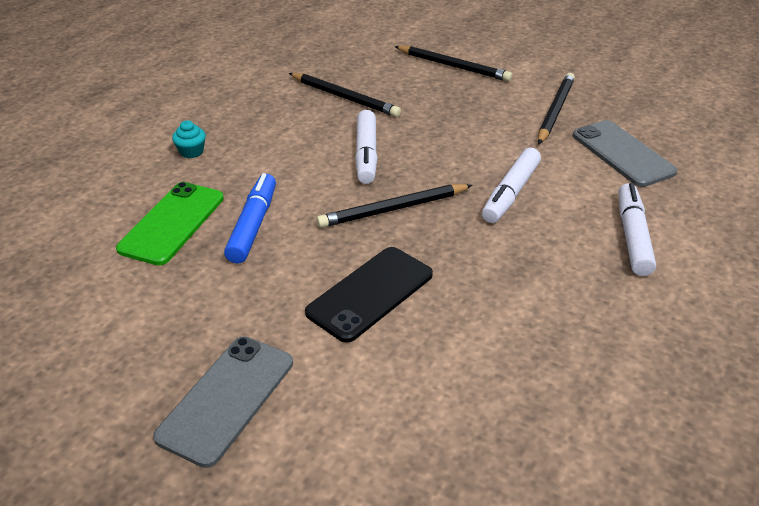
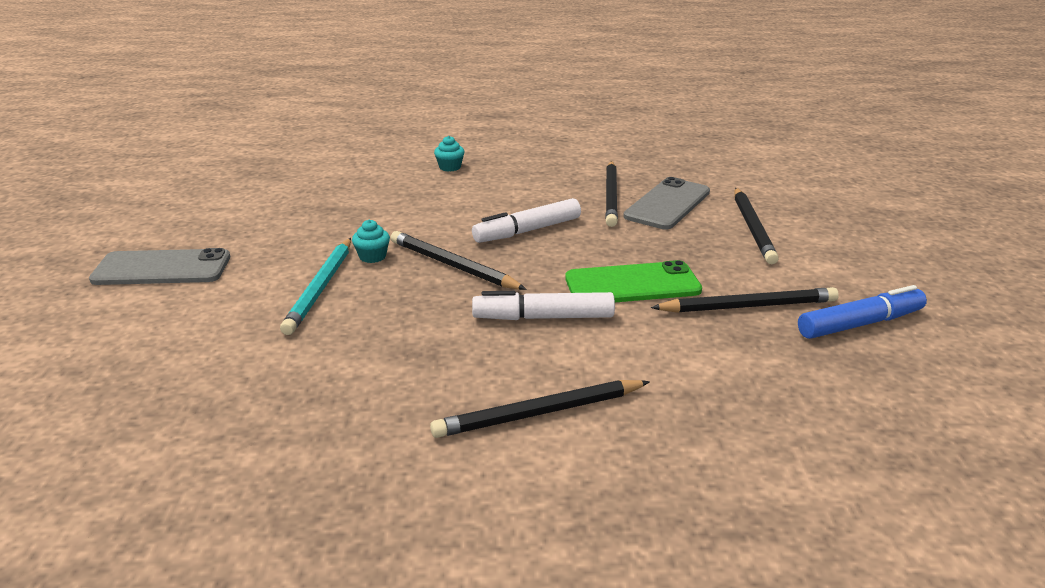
camera: 60 degrees right, 10 degrees down
green phone [116,182,224,265] -> green phone moved to [565,260,702,302]
blue marker [224,173,276,264] -> blue marker moved to [798,285,927,339]
black phone [305,247,433,343] -> turquoise pencil [280,238,351,335]
grey phone [573,120,678,187] -> grey phone moved to [623,177,710,229]
white marker [619,183,656,276] -> black pencil [430,380,650,438]
none -> turquoise cupcake [352,220,390,263]

